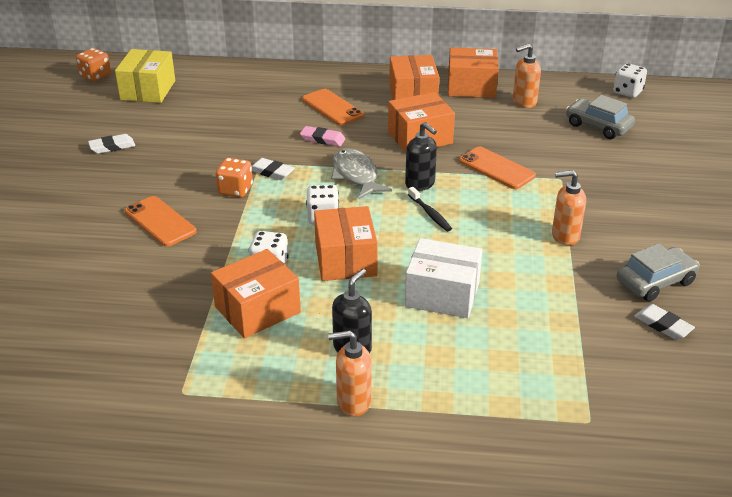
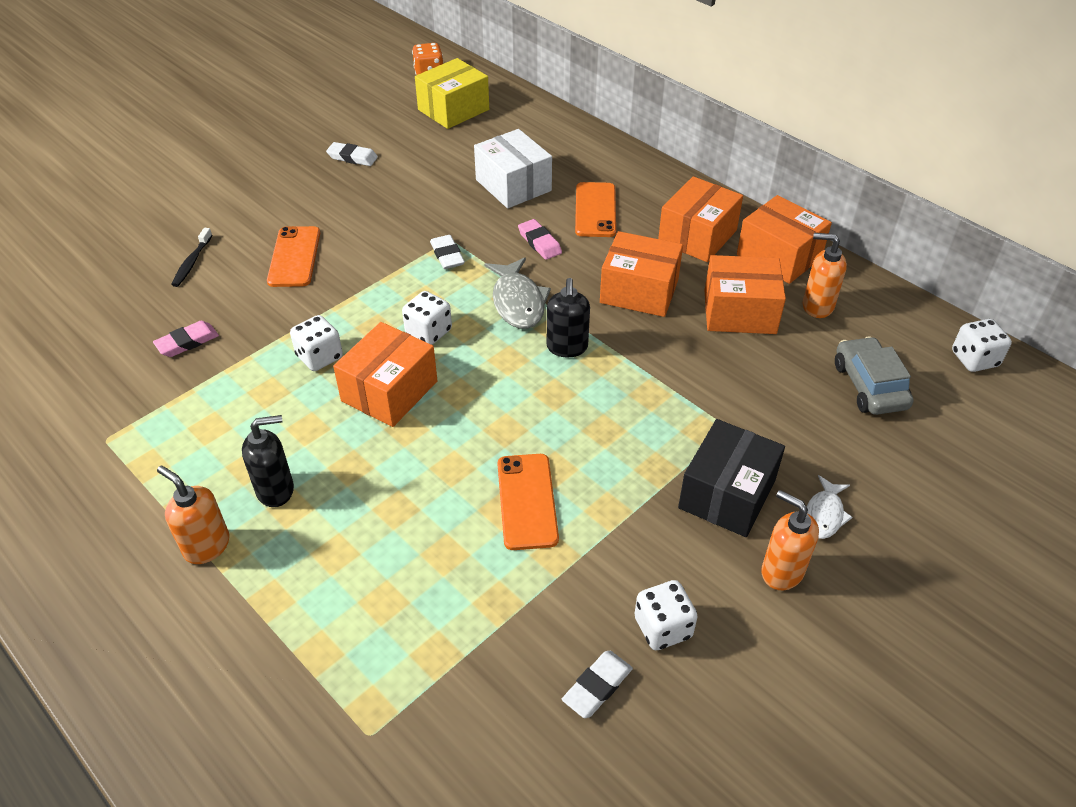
camera: 40 degrees right, 10 degrees up
orange box [211,249,301,338] -> orange box moved to [704,255,786,334]
orange dice [216,158,253,197] -> none
grey fish [331,149,392,199] -> grey fish turned 150 degrees clockwise [484,257,551,329]
white box [405,238,482,318] -> white box moved to [474,129,552,208]
black toothbrush [408,187,452,231] -> black toothbrush moved to [171,228,212,287]
orange phone [459,147,536,189] -> orange phone moved to [497,454,559,550]
orange soap dispenser [552,170,586,246] -> orange soap dispenser moved to [761,490,819,590]
grey car [617,243,699,302] -> white dice [635,580,698,650]
white eraser [634,304,695,340] -> white eraser turned 45 degrees clockwise [562,651,633,718]
none -> pink eraser [153,321,219,357]
none -> black box [678,419,785,537]
none -> white fish [807,475,853,539]

